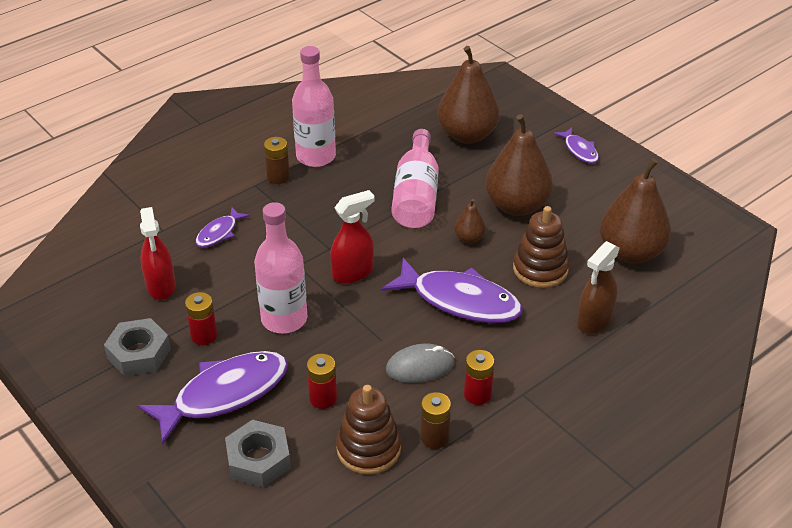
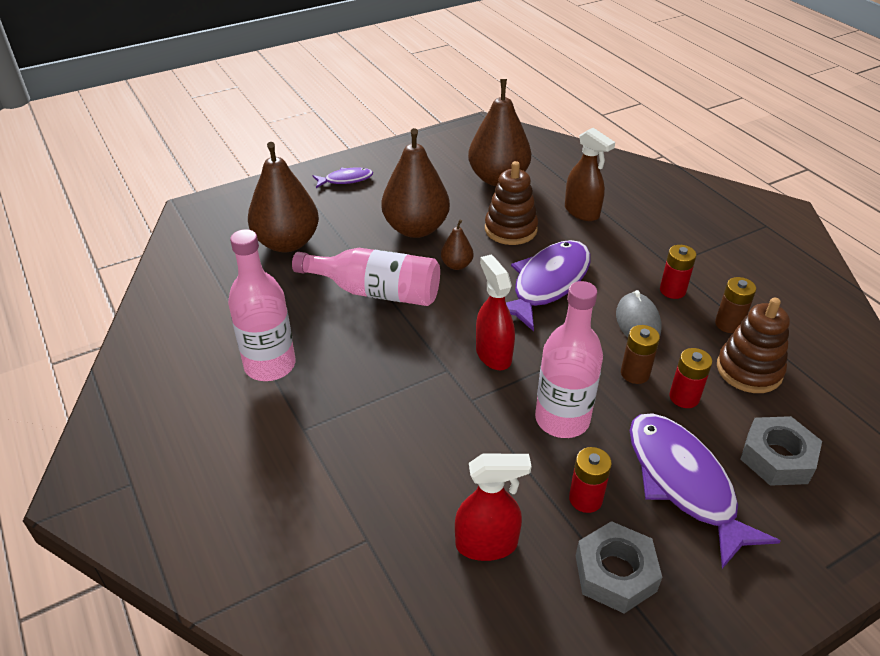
camera: 80 degrees left, 0 degrees up
purple fish [195,207,250,248] -> none
brown battery [264,137,290,184] -> brown battery moved to [621,325,660,384]

